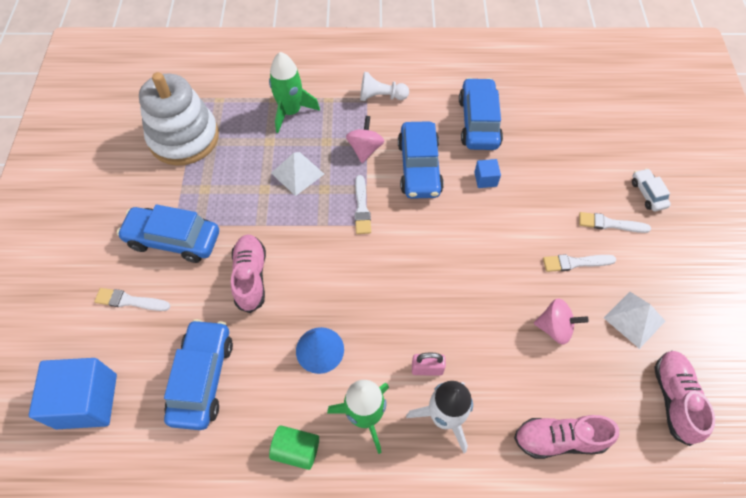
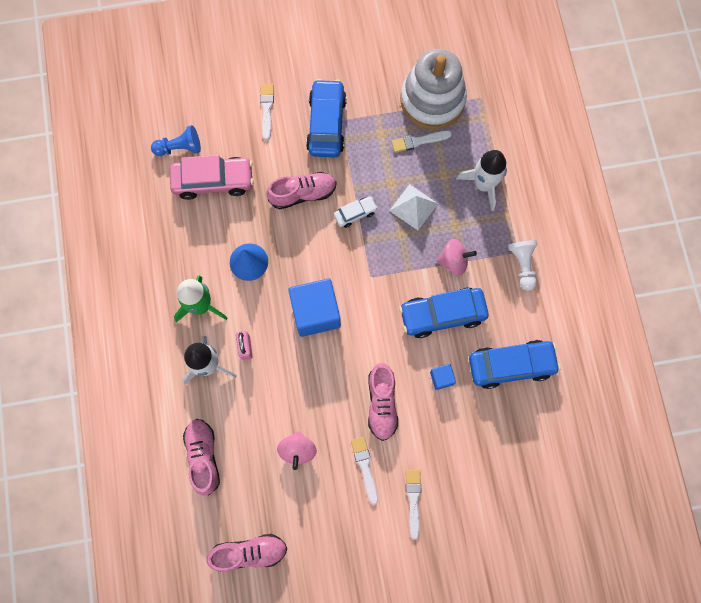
camera: 80 degrees right, 15 degrees up
blue cube [29,358,117,429] -> blue cube moved to [288,278,341,337]
blue car [164,319,233,430] -> pink car [170,155,254,200]
green rocket [269,52,320,133] -> white rocket [456,150,507,211]
green cylinder [269,425,319,470] -> none
white brush [354,175,371,234] -> white brush moved to [391,130,452,153]
white pyramid [604,292,665,349] -> none
white car [632,168,671,211] -> white car moved to [334,196,378,228]
none -> blue pawn [151,125,201,156]
none -> pink shoe [368,363,398,441]

